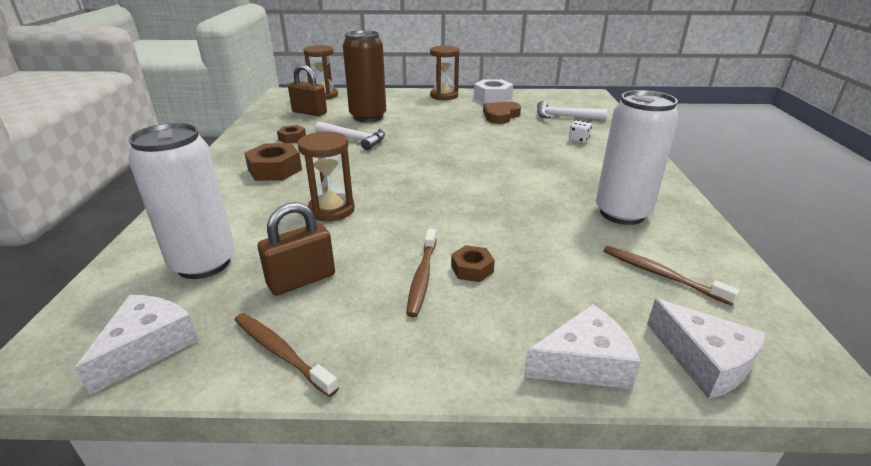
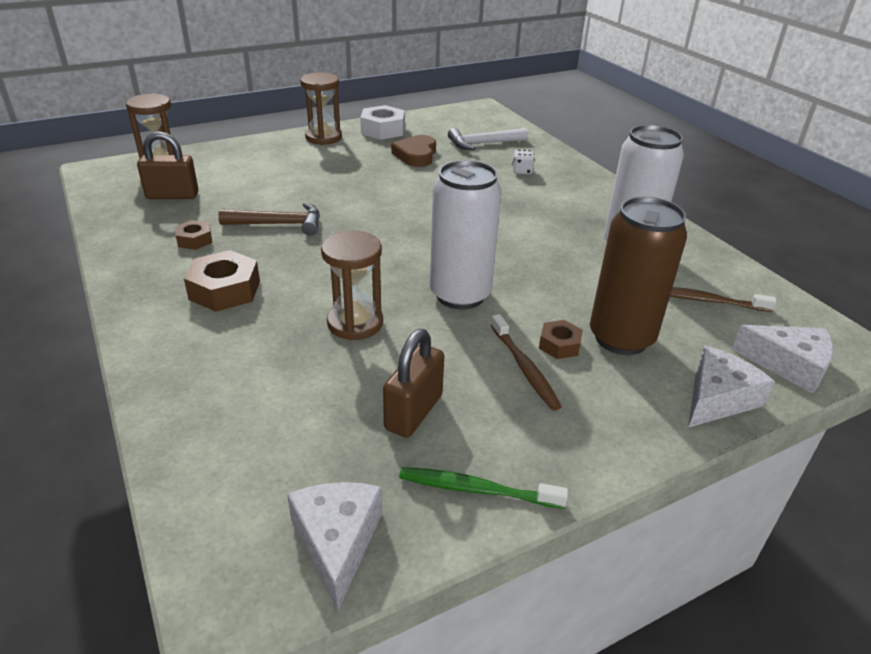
camera: 30 degrees left, 5 degrees up
white can [128,123,235,279] -> white can moved to [430,160,502,310]
brown toothbrush [235,313,339,397] -> green toothbrush [399,467,568,509]
white hammer [315,122,385,150] -> brown hammer [218,203,320,235]
brown can [343,30,386,122] -> brown can moved to [590,197,687,355]

